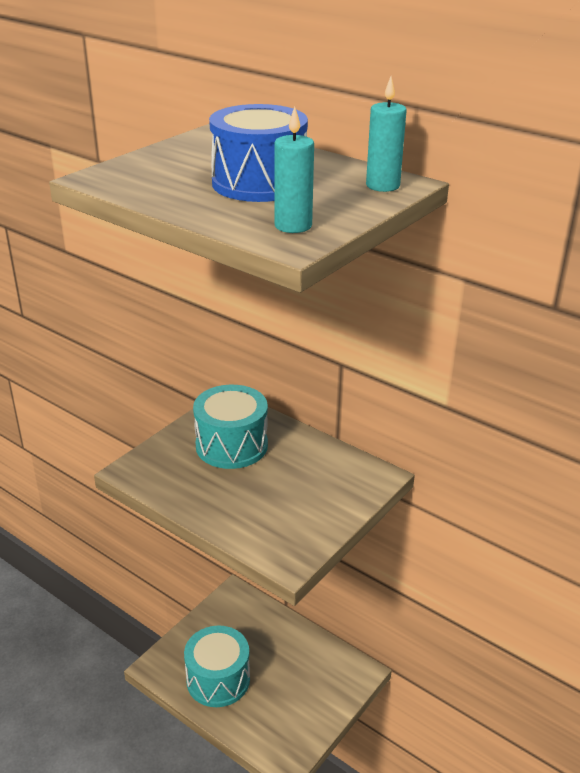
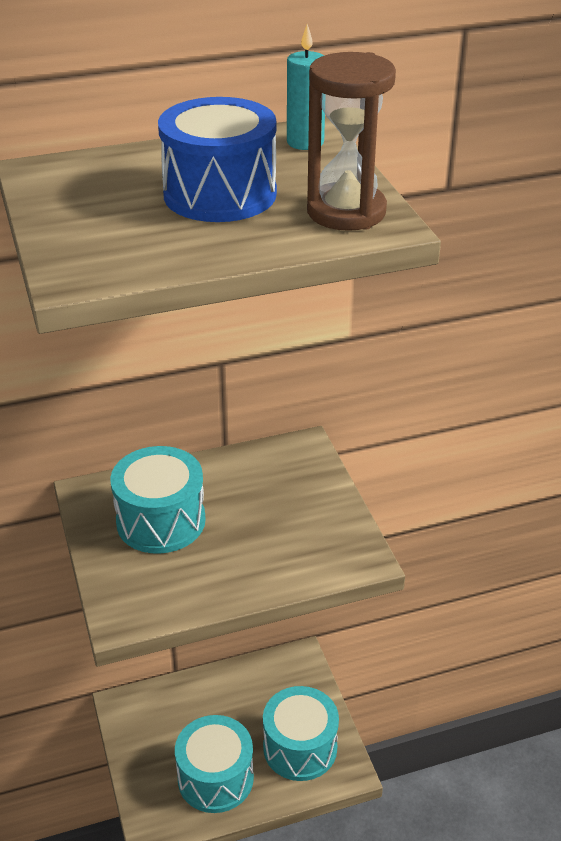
camera: 55 degrees left, 5 degrees up
turquoise candle [274,107,314,233] -> brown hourglass [307,52,396,231]
none -> turquoise drum [263,686,339,781]

